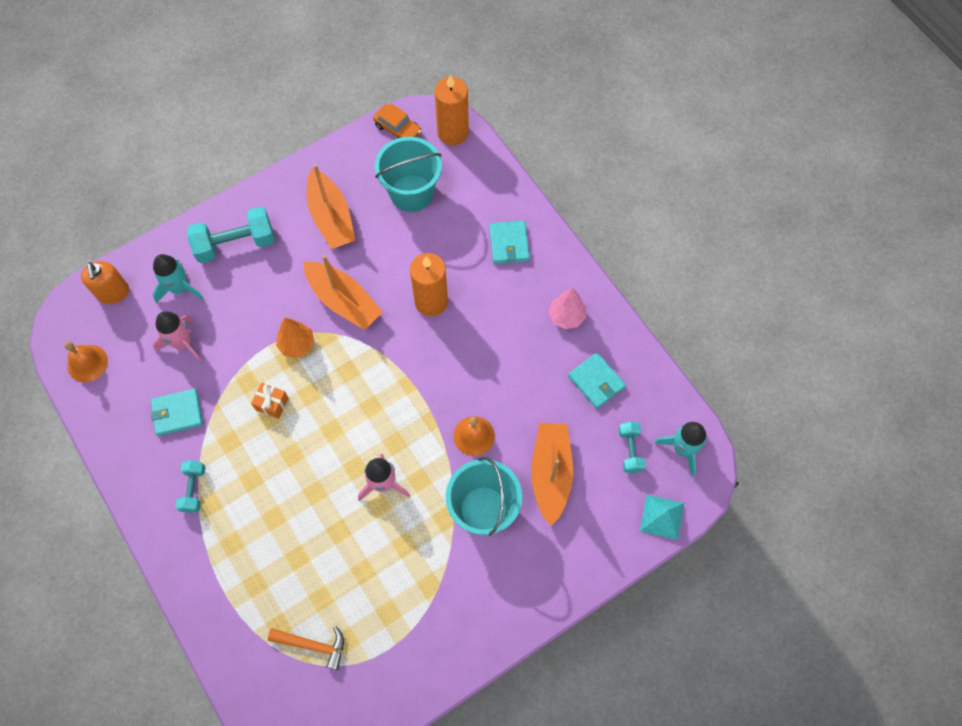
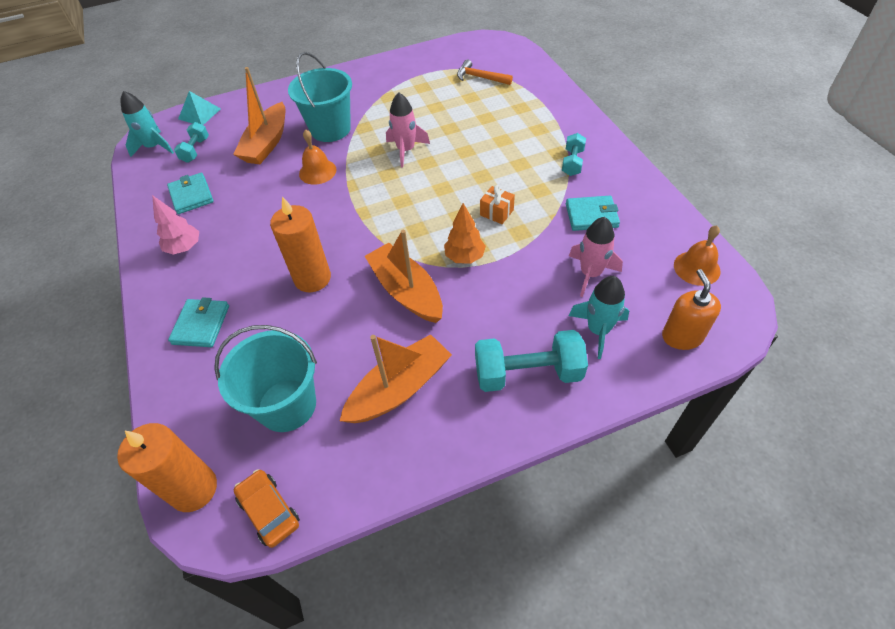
camera: 165 degrees left, 15 degrees down
orange boat [307,164,355,249] -> orange boat turned 60 degrees clockwise [340,334,452,423]

